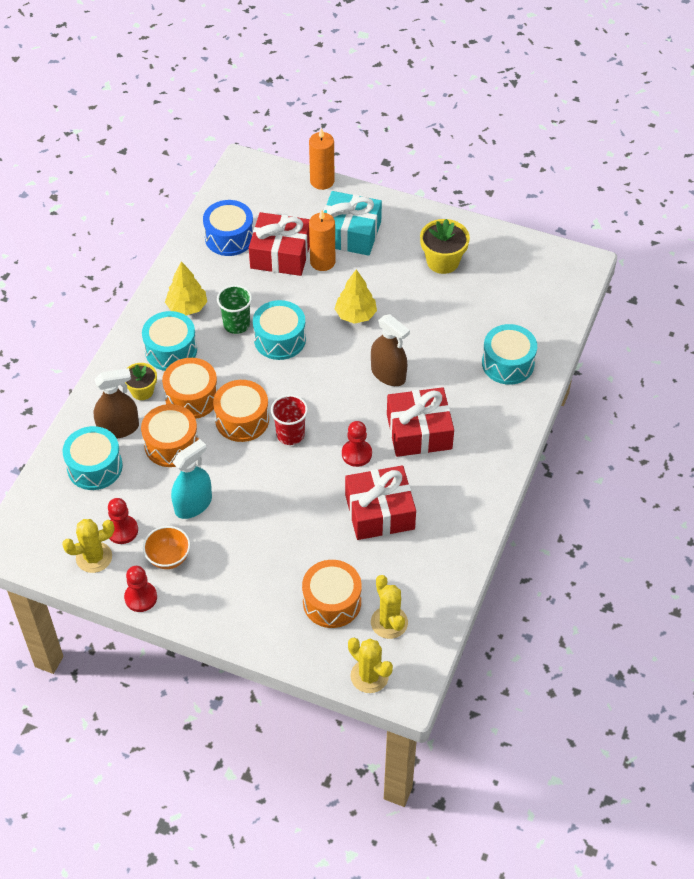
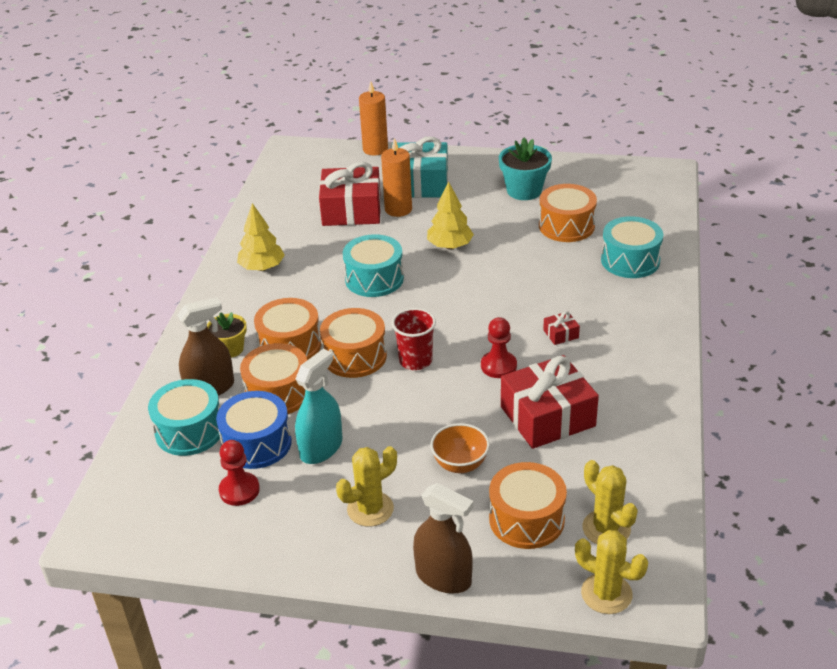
camera: 10 degrees left, 15 degrees down
yellow cactus [62,519,115,573] -> yellow cactus moved to [336,446,397,527]
red pawn [124,566,157,612] -> none
turquoise drum [142,311,197,371] -> none
orange bowl [143,526,190,569] -> orange bowl moved to [430,423,490,473]
blue drum [203,200,254,256] -> blue drum moved to [216,391,292,469]
green cup [217,285,252,334] -> none
brown spray bottle [371,314,410,386] -> brown spray bottle moved to [413,483,474,594]
red gift [387,387,454,457] -> red gift [543,311,580,345], size x0.41
yellow flower pot [420,219,470,274] -> turquoise flower pot [499,138,552,200]
none -> orange drum [539,184,597,242]

